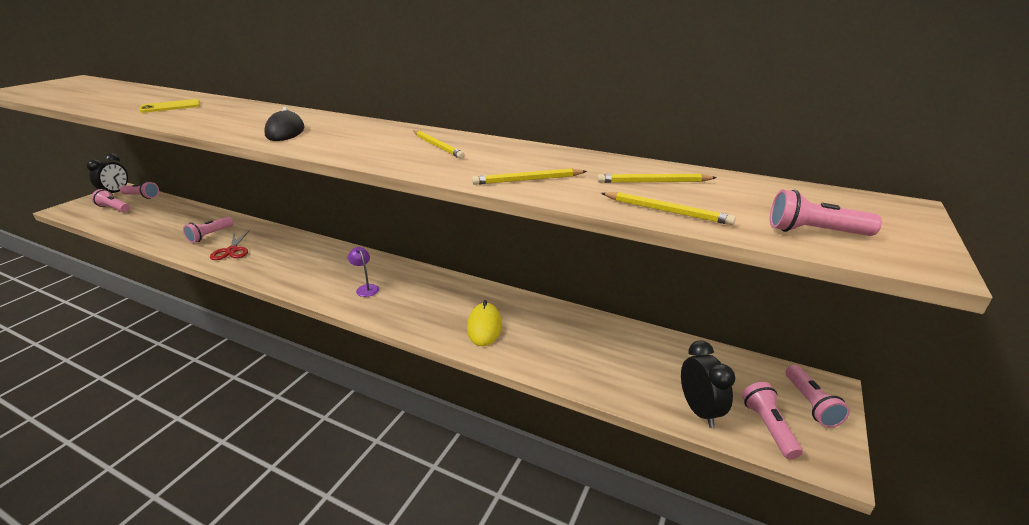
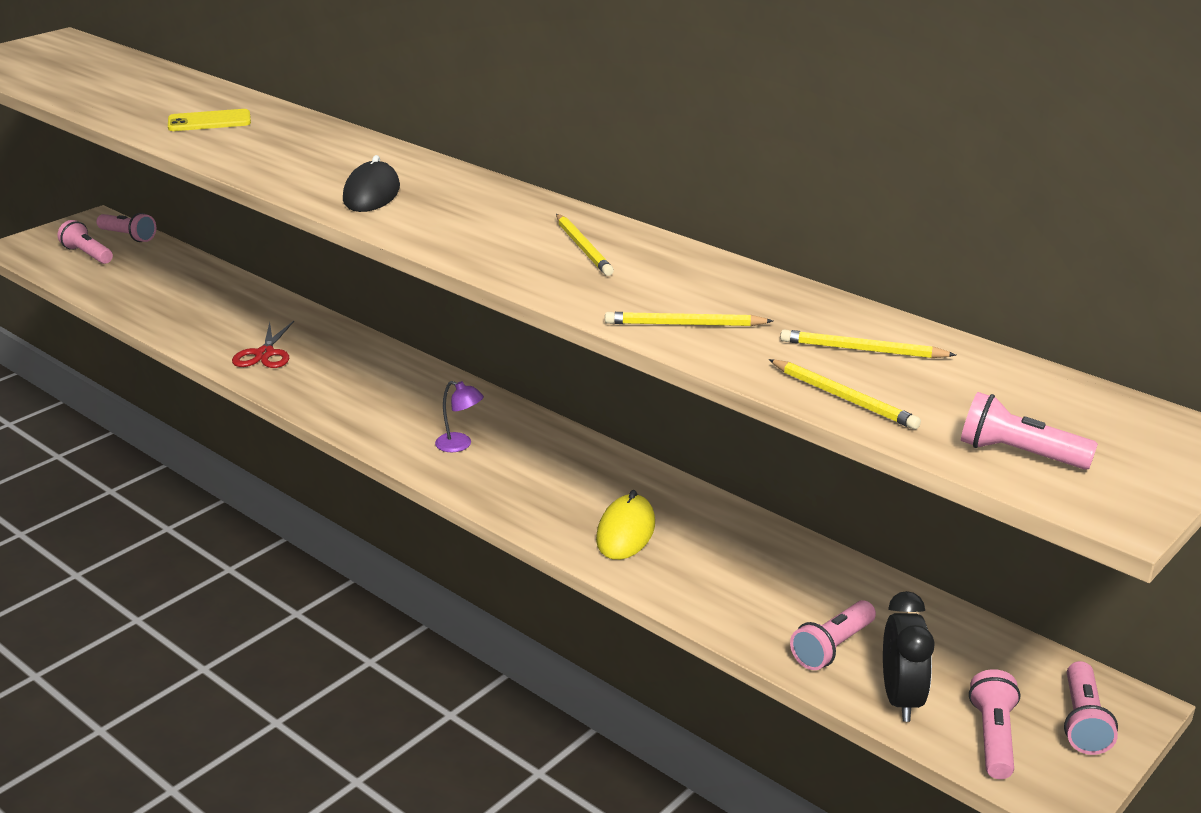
camera: 15 degrees right, 0 degrees up
black clock [86,154,128,193] -> none
pink flashlight [183,217,233,243] -> pink flashlight moved to [790,600,876,670]
purple lamp [348,247,379,297] -> purple lamp turned 135 degrees clockwise [435,381,484,452]

